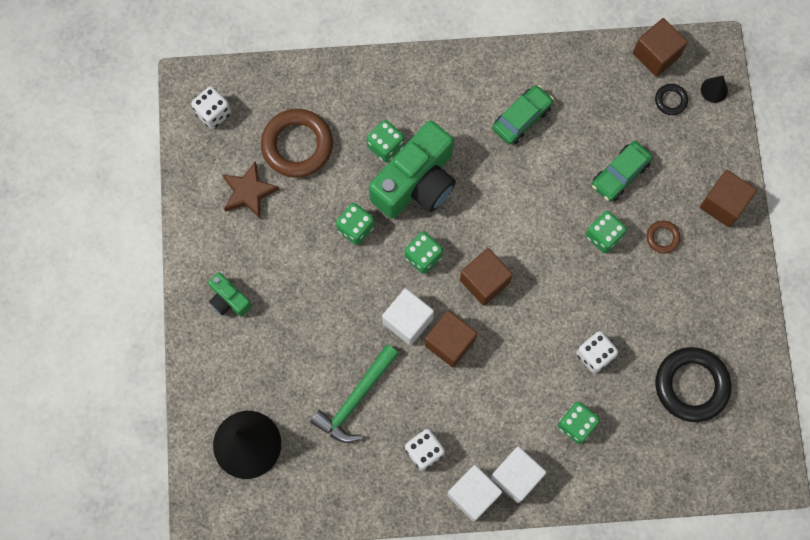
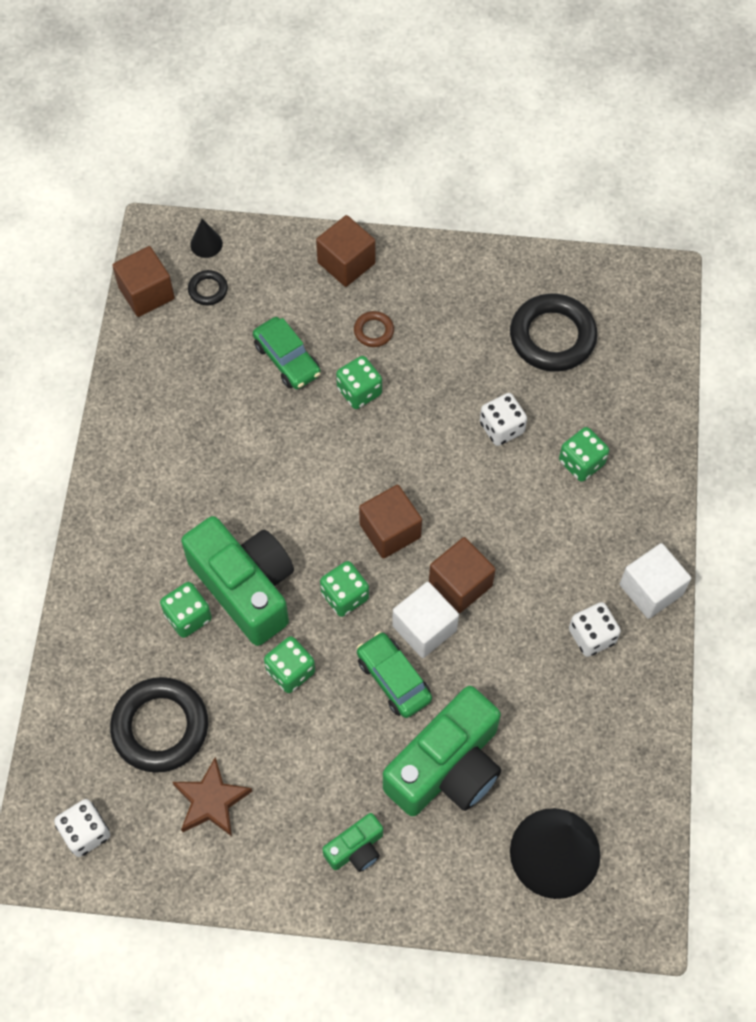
camera: 80 degrees left, 10 degrees down
brown ring [261,109,333,178] -> black ring [110,677,208,773]
green hammer [310,344,399,443] -> none
white cube [491,446,547,503] -> none
green car [492,85,554,145] -> green car moved to [357,632,432,718]
none -> green camera [383,686,501,816]

